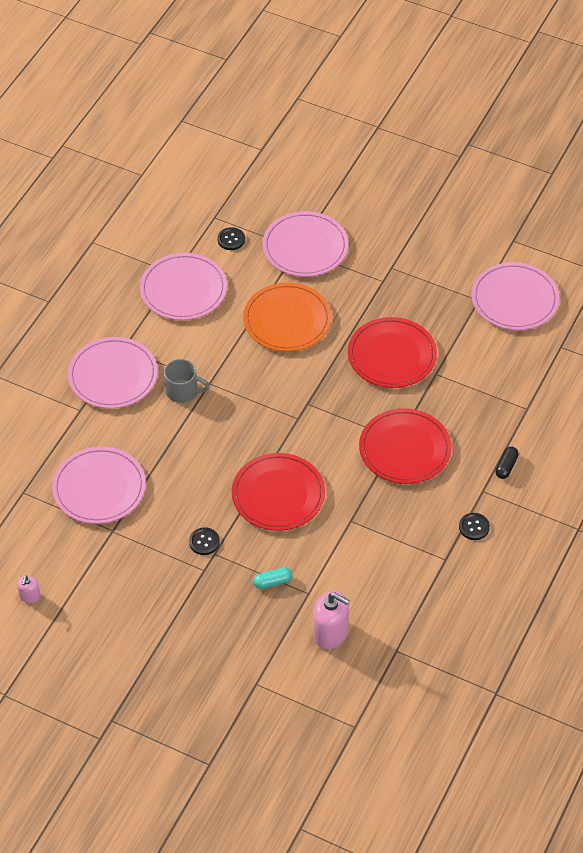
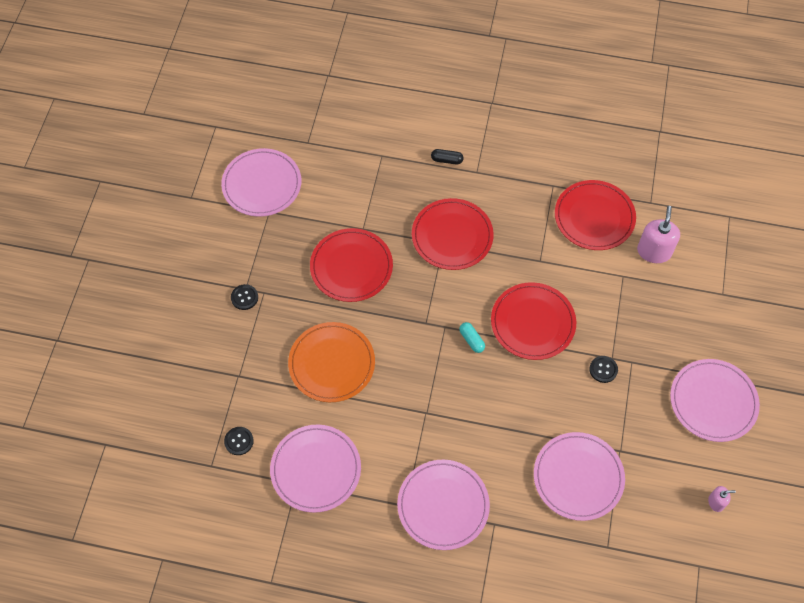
camera: 105 degrees left, 10 degrees up
grey mug [164,359,209,403] -> none
turquoise capsule [253,567,292,589] -> turquoise capsule moved to [459,322,485,353]
pink plate [263,211,348,277] -> pink plate moved to [670,359,760,442]
black button [459,513,490,540] -> black button moved to [231,284,258,310]
none -> red plate [555,180,636,250]

